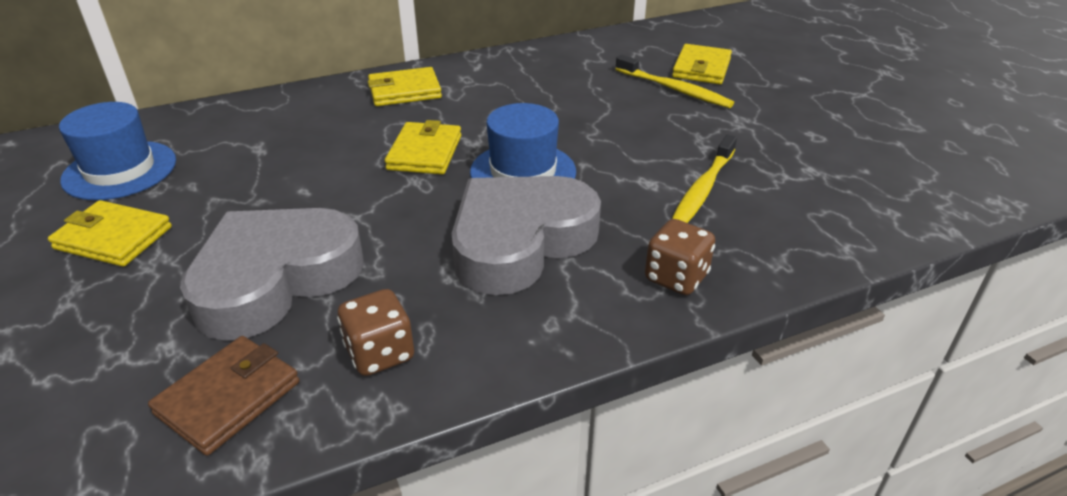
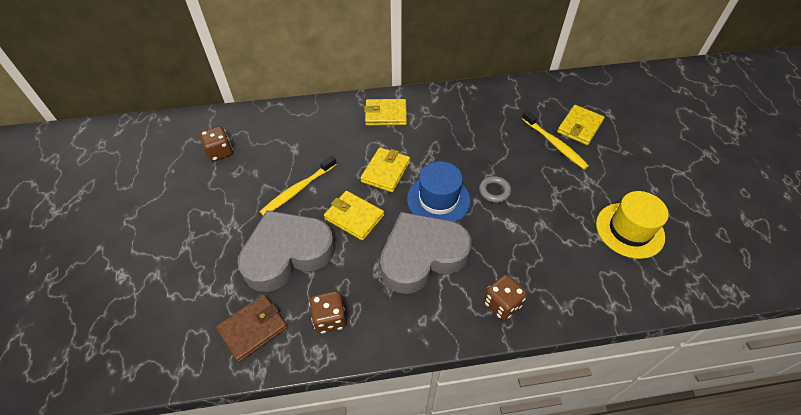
camera: 15 degrees right, 15 degrees up
yellow wallet [48,200,172,267] -> yellow wallet moved to [324,191,384,241]
blue hat [59,102,176,200] -> brown dice [199,126,233,162]
yellow toothbrush [672,135,737,223] -> yellow toothbrush moved to [260,156,337,215]
none -> grey ring [479,176,511,203]
none -> yellow hat [596,191,669,259]

